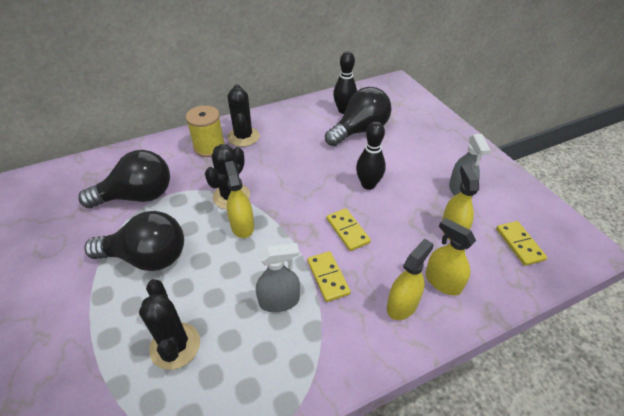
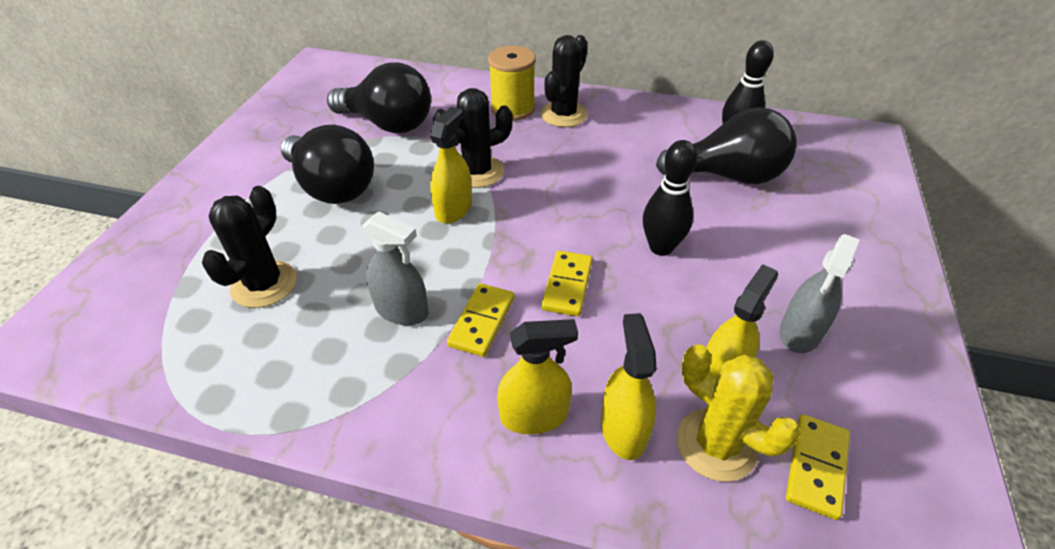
camera: 40 degrees right, 0 degrees up
none -> yellow cactus [676,344,800,482]

